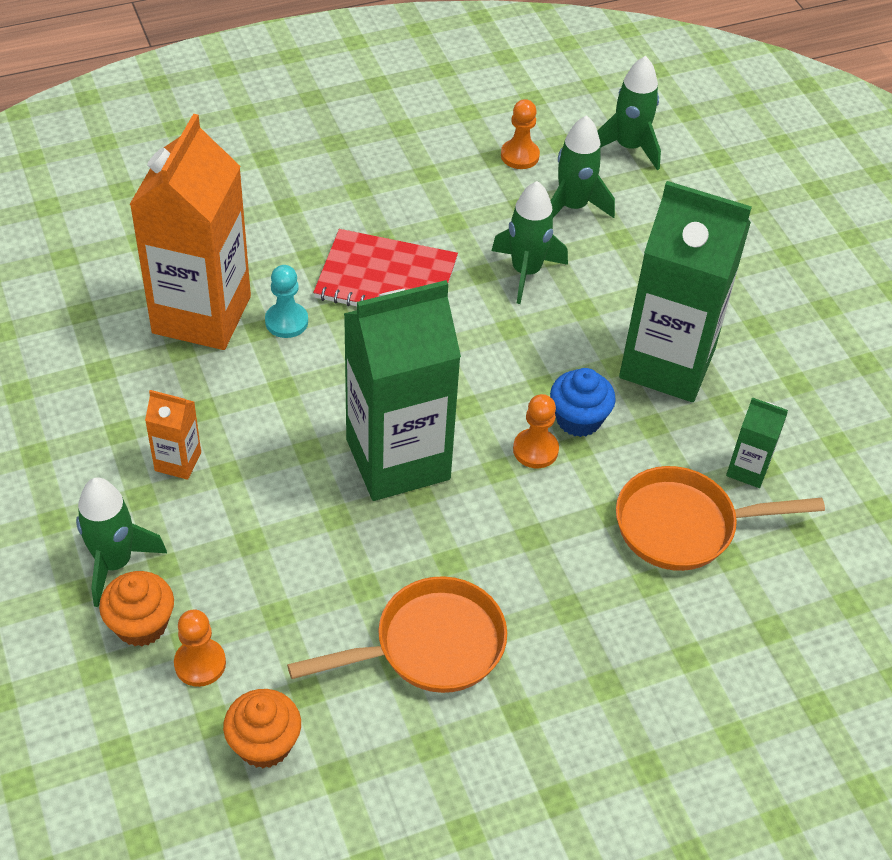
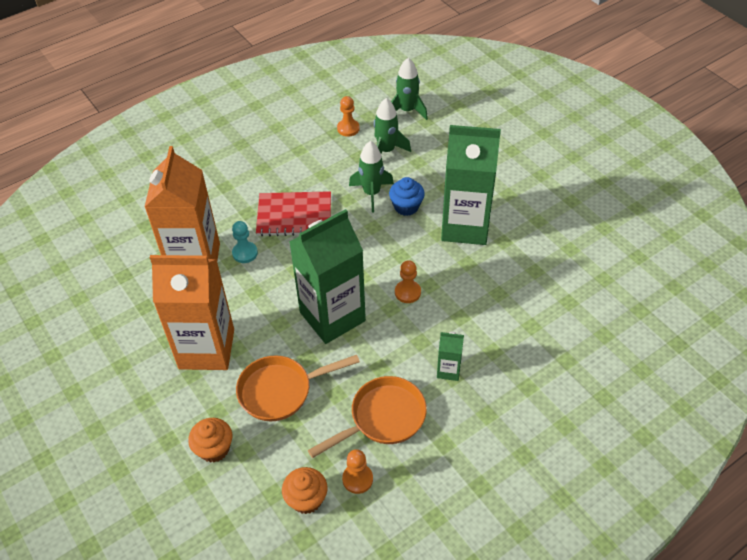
camera: 10 degrees left, 0 degrees up
green rocket [76,477,167,607] -> none
orange carton [145,390,201,480] -> orange carton [150,255,234,370], size x2.32
orange pawn [174,609,226,687] -> orange pawn moved to [342,449,373,494]
blue cupcake [550,368,616,437] -> blue cupcake moved to [389,177,425,216]
orange pan [616,466,825,571] -> orange pan moved to [236,355,360,421]
green carton [726,397,788,488] -> green carton moved to [437,331,464,381]

